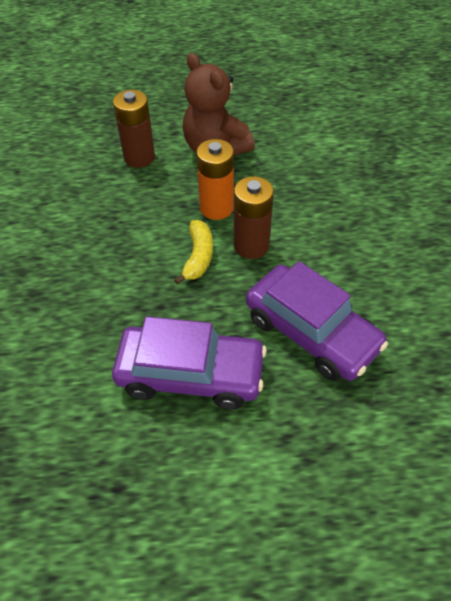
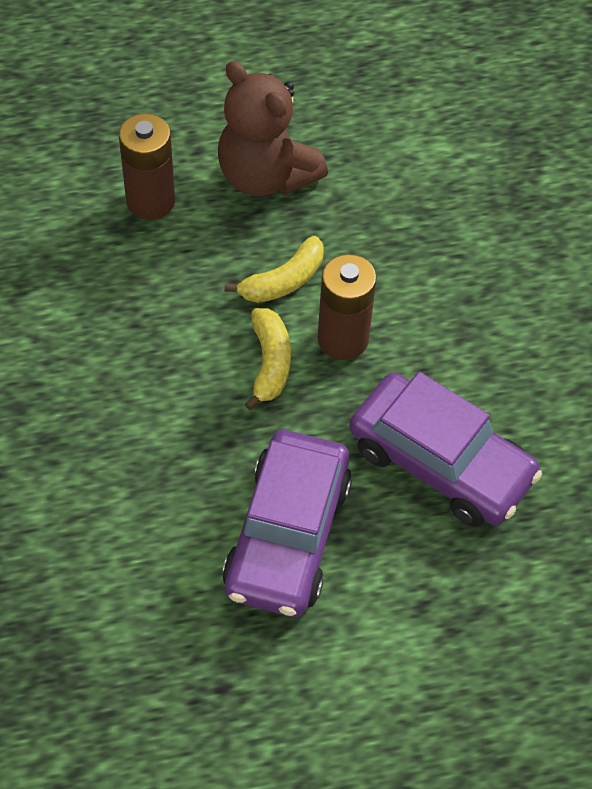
camera: 10 degrees left, 5 degrees up
purple car [112,316,267,409] -> purple car turned 105 degrees clockwise [222,430,352,617]
orange battery [196,139,234,220] -> yellow banana [224,236,323,303]

